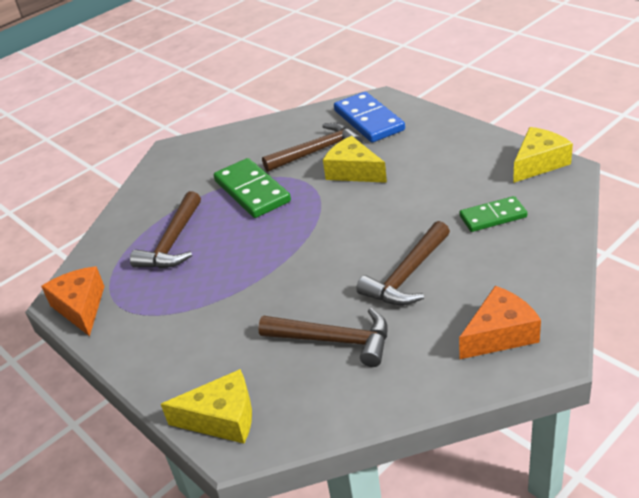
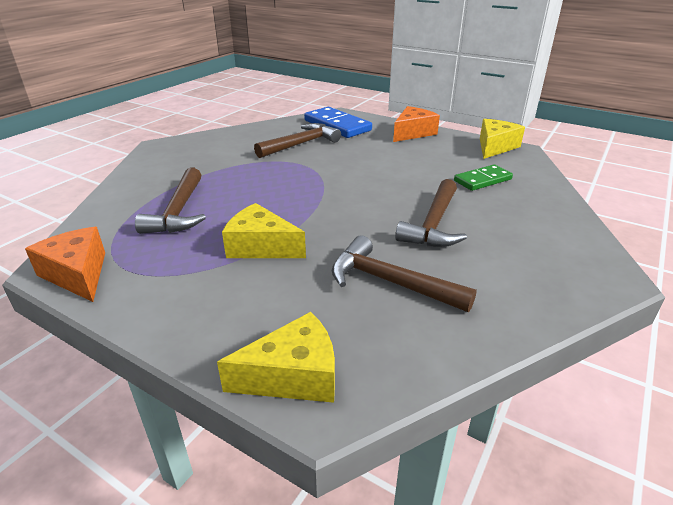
camera: 20 degrees left, 5 degrees down
green domino [214,158,291,218] -> none
brown hammer [258,308,388,367] -> brown hammer turned 150 degrees counterclockwise [332,235,477,312]
yellow cheese [323,136,387,183] -> yellow cheese moved to [222,203,306,258]
orange cheese [459,286,541,359] -> orange cheese moved to [393,106,440,142]

